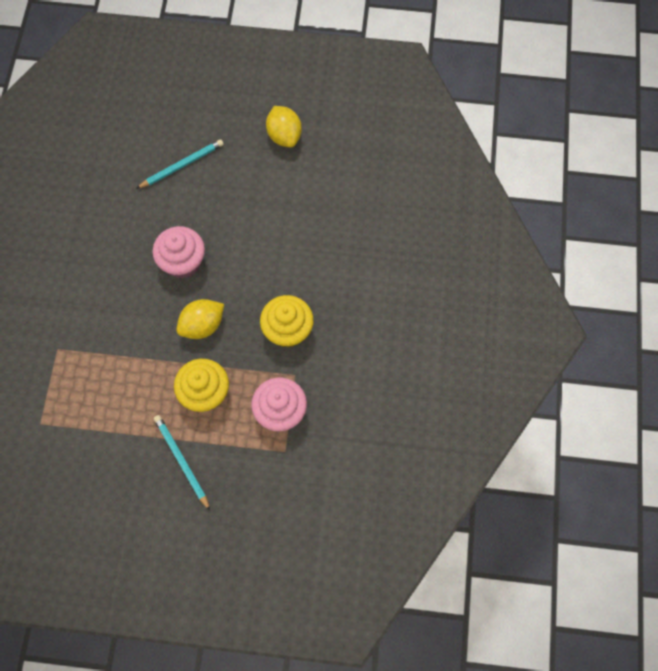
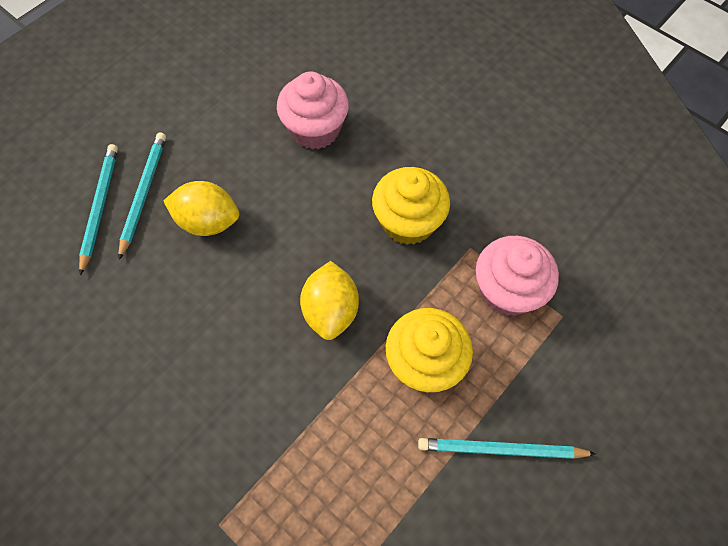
camera: 55 degrees left, 5 degrees down
pink cupcake [153,226,205,278] -> pink cupcake moved to [277,72,349,150]
yellow lemon [266,106,302,147] -> yellow lemon moved to [164,181,239,236]
none -> turquoise pencil [118,132,166,260]

